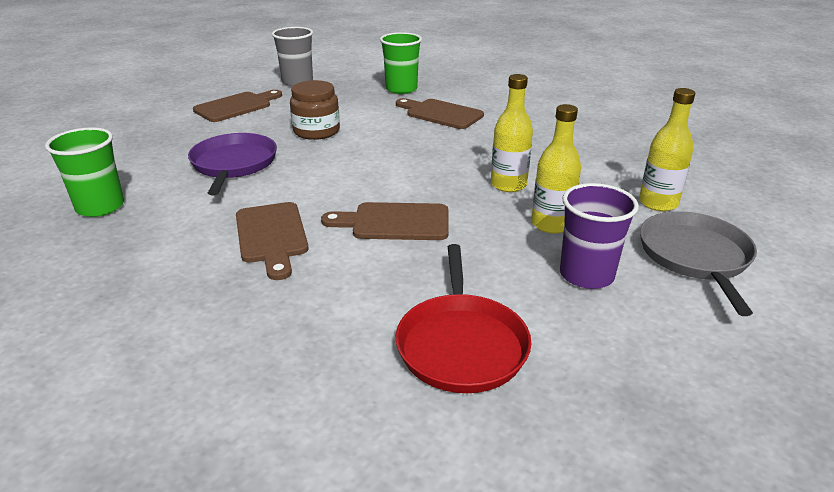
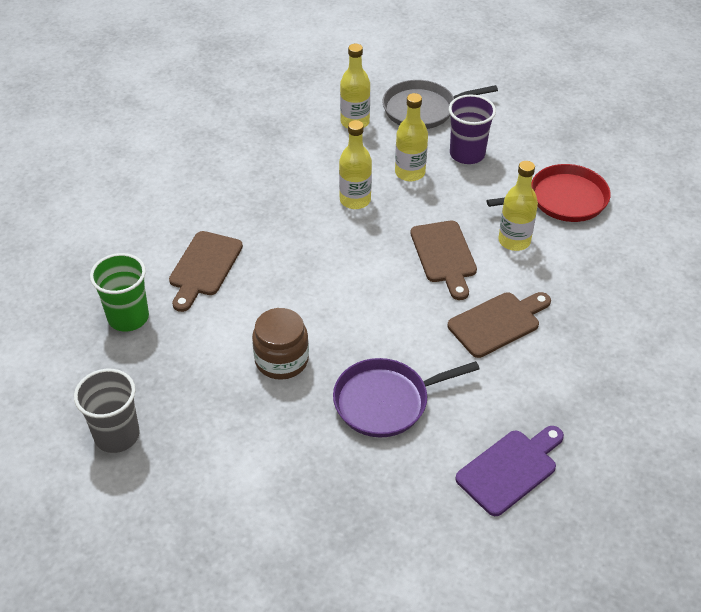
camera: 105 degrees left, 15 degrees up
green cup [45,127,124,217] -> purple cutting board [455,426,564,516]
brown cutting board [193,90,282,122] -> none
none -> yellow bottle [498,161,538,251]

